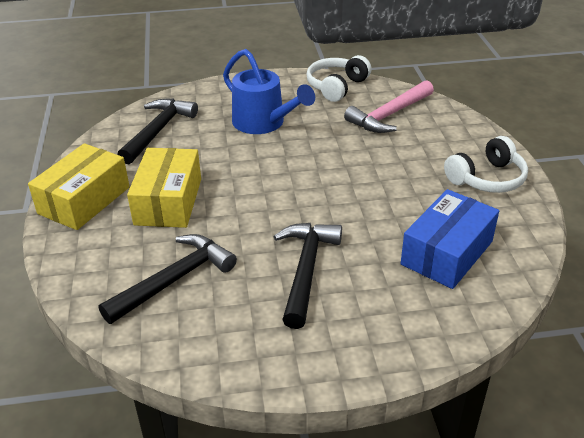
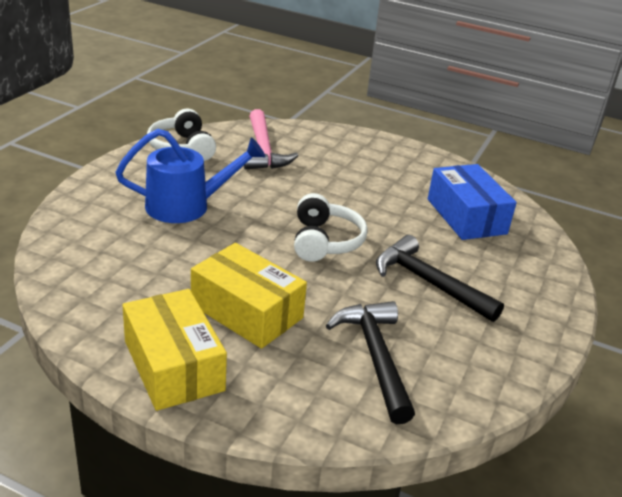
camera: 60 degrees left, 5 degrees down
black hammer [118,99,198,164] -> none
white headphones [444,136,528,193] -> white headphones moved to [294,193,368,262]

